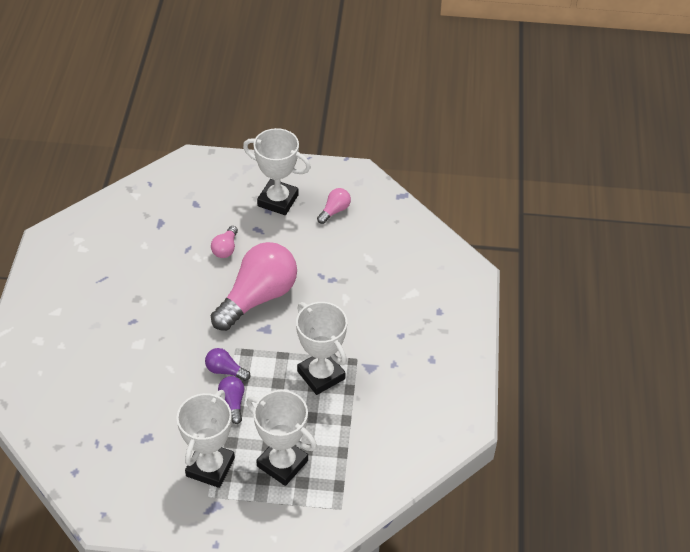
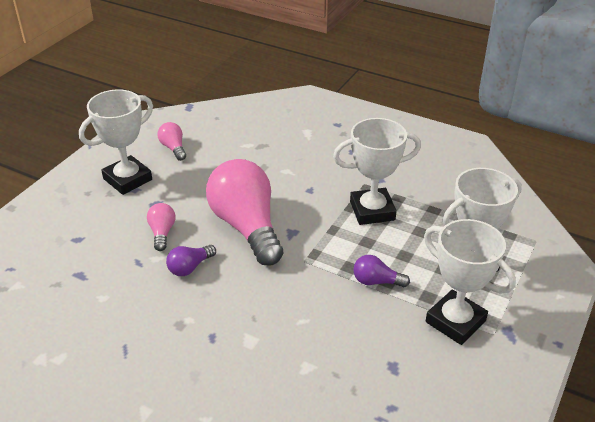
camera: 65 degrees left, 10 degrees down
purple light bulb [205,348,251,381] -> purple light bulb moved to [166,245,216,276]
pink light bulb [211,226,238,258] -> pink light bulb turned 135 degrees counterclockwise [147,203,175,251]

